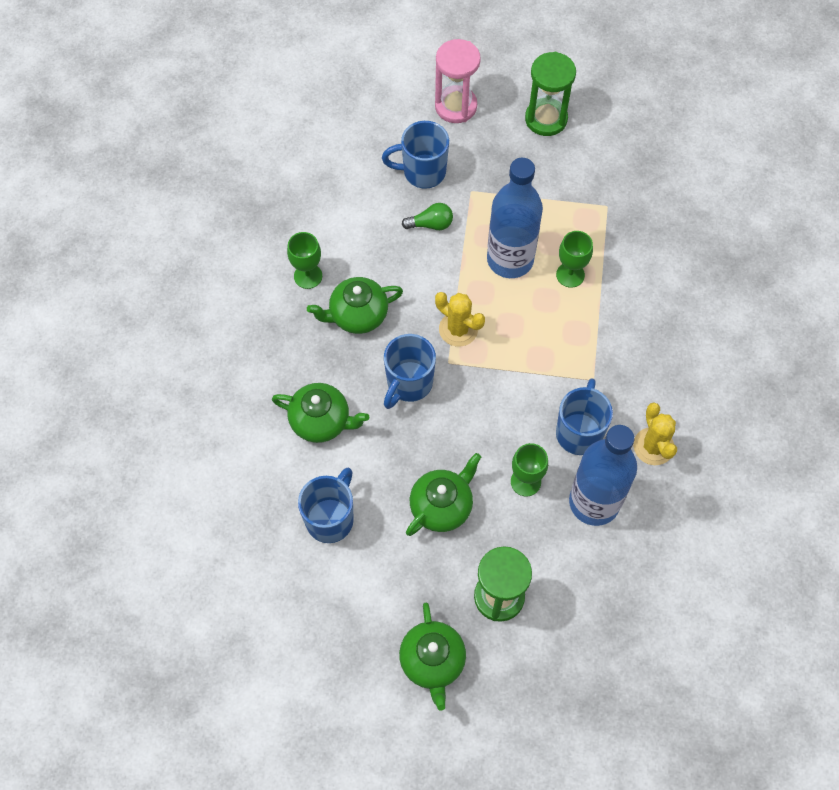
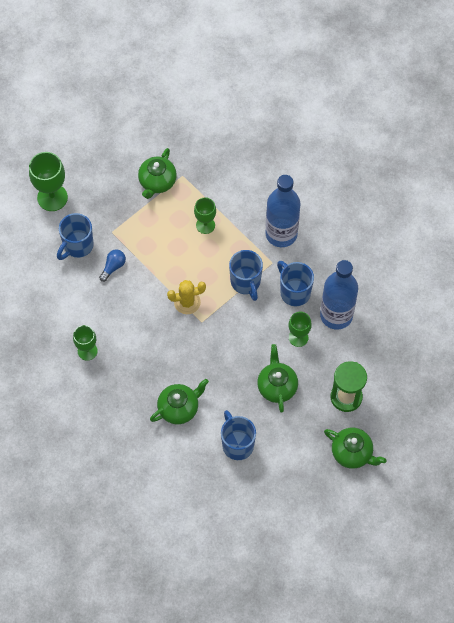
camera: 50 degrees left, 0 degrees up
green teapot [307,277,403,334] -> green teapot moved to [138,148,177,199]
blue mug [384,334,436,409] -> blue mug moved to [229,250,263,301]
green light bulb [402,203,453,230] -> blue light bulb [99,249,126,282]
pink hourglass [435,39,481,123] -> green goblet [29,152,68,211]
blue bottle [487,158,543,278] -> blue bottle moved to [266,175,300,247]
green hourglass [525,52,576,136] -> none
yellow cactus [633,403,677,465] -> none

